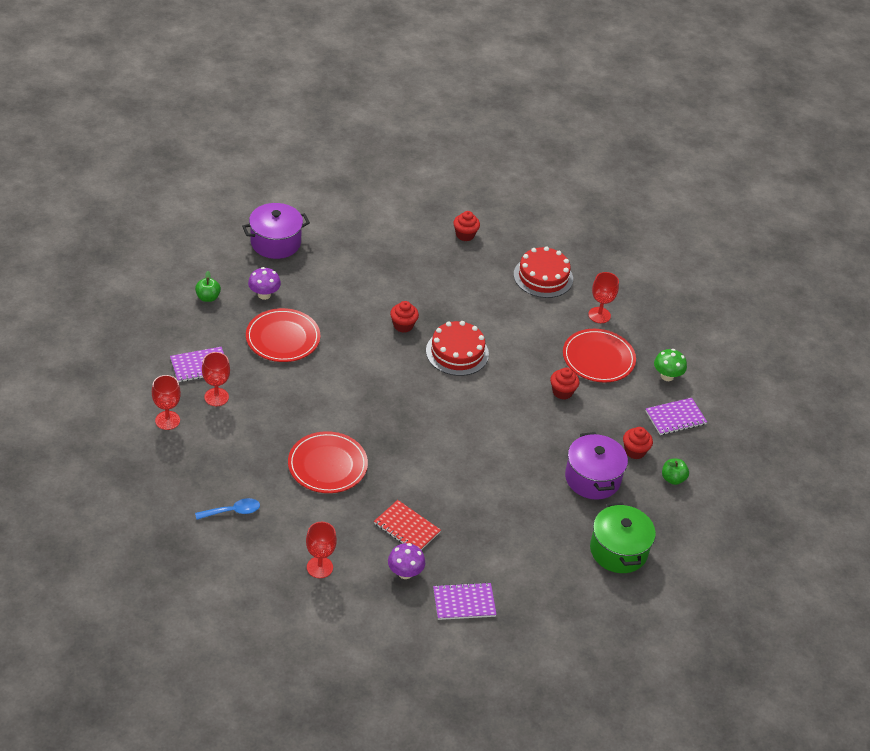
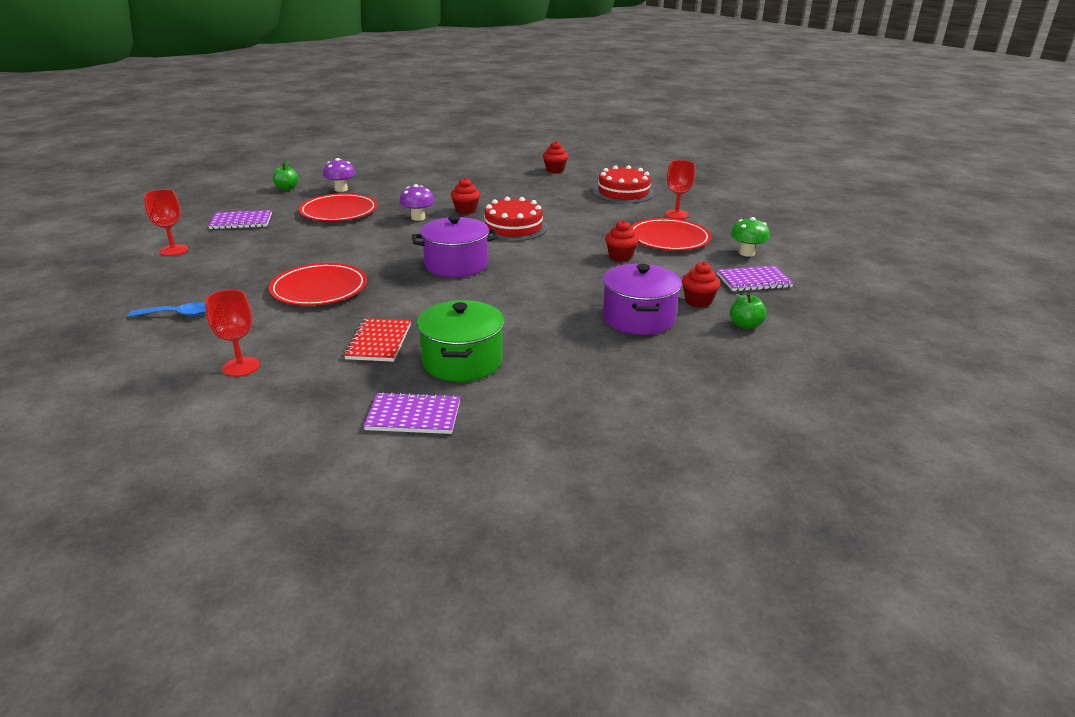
camera: 15 degrees right, 15 degrees down
red goblet [202,352,230,406] -> none
purple pot [242,203,310,259] -> purple pot moved to [412,216,498,277]
red notebook [374,500,441,550] -> red notebook turned 45 degrees clockwise [344,318,411,362]
purple mushroom [388,543,425,579] -> purple mushroom moved to [399,184,435,221]
green pot [590,502,656,573] -> green pot moved to [416,300,504,382]

